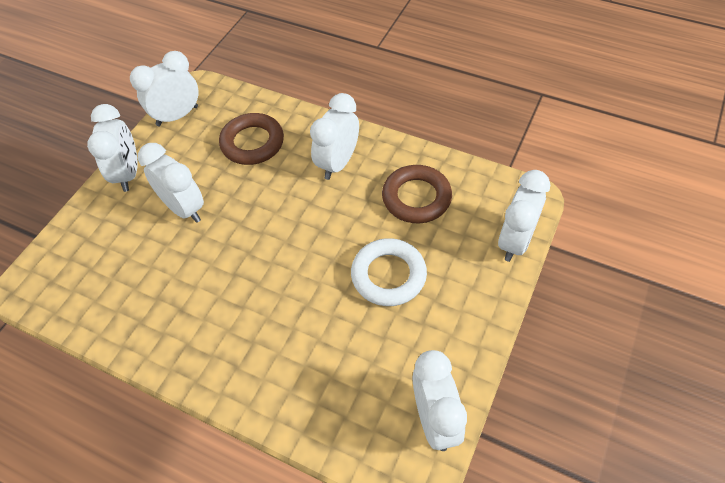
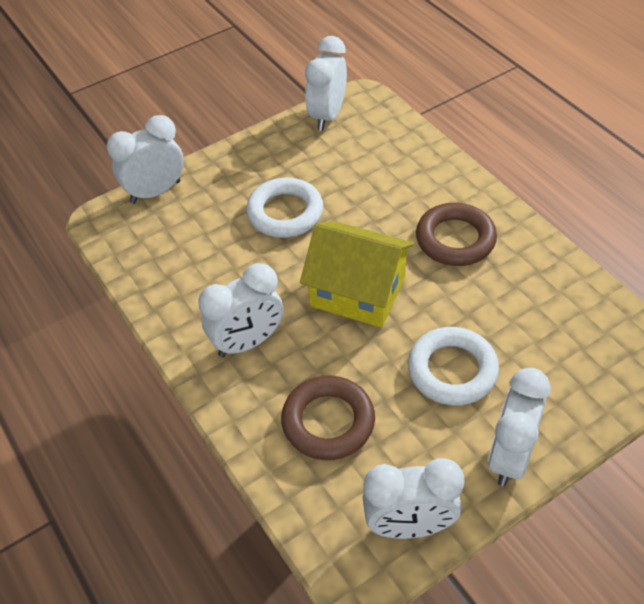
camera: 150 degrees left, 5 degrees down
white clock [138,143,204,223] -> white ring [408,327,499,405]
brown ring [382,165,452,223] -> brown ring moved to [416,203,497,266]
none -> yellow house [300,221,414,328]

